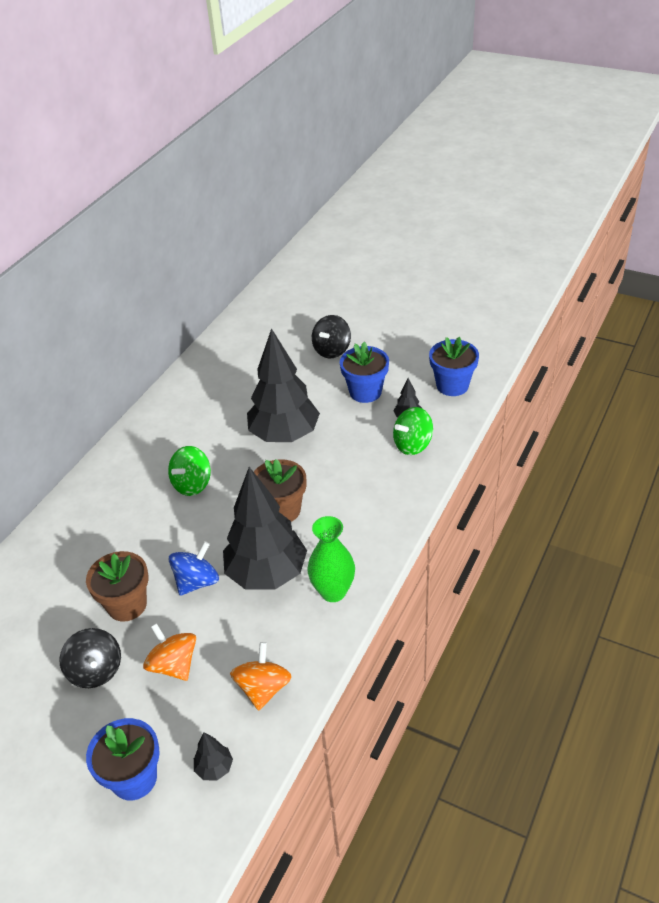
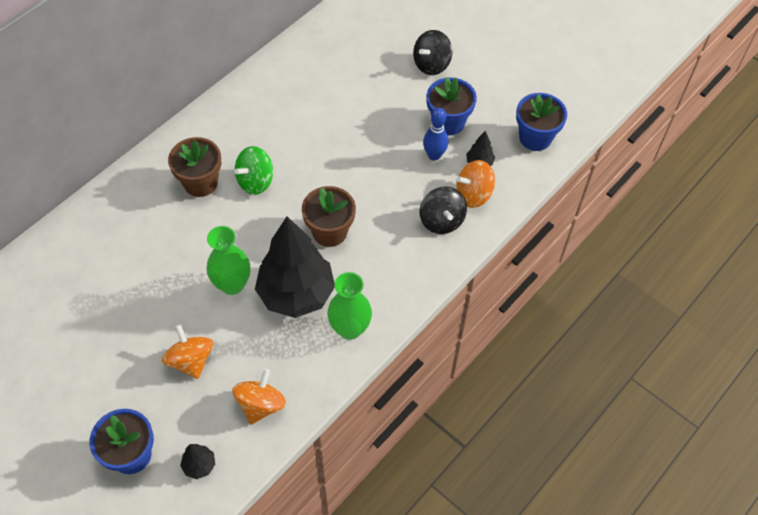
camera: 10 degrees right, 15 degrees up
black spinning top [59,628,121,688] -> black spinning top moved to [420,186,467,234]
brown flower pot [86,551,149,622] -> brown flower pot moved to [168,137,221,197]
blue spinning top [169,541,219,596] -> green vase [207,226,250,295]
black tree [247,328,320,442] -> none
green spinning top [393,407,433,455] -> orange spinning top [456,160,495,208]
none -> blue bowling pin [423,108,448,161]

